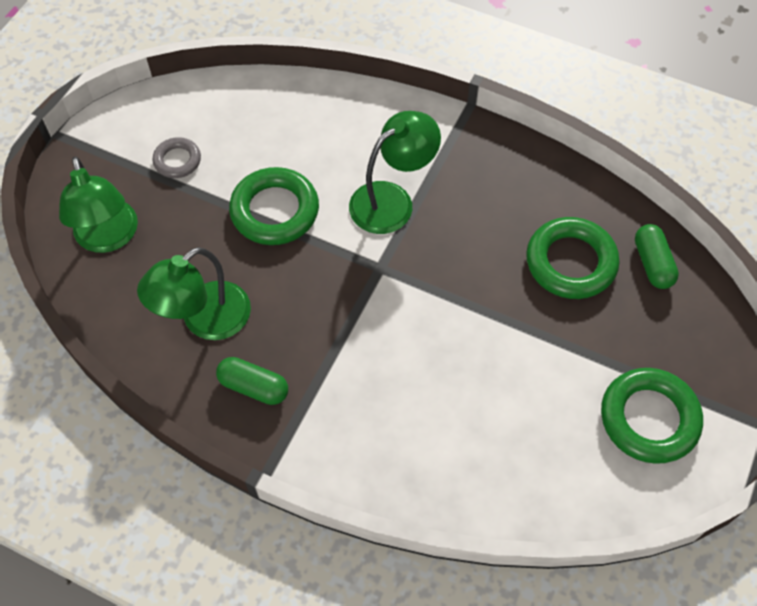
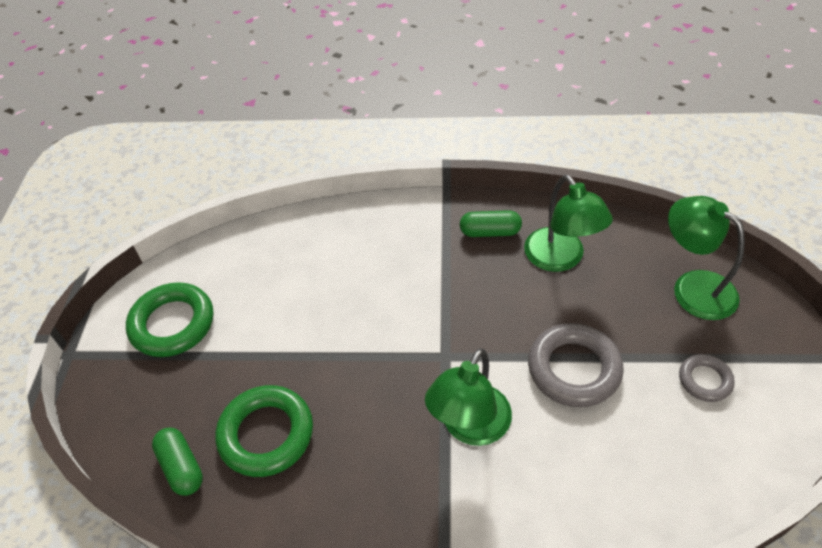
camera: 160 degrees right, 10 degrees down
green lamp [137,247,251,340] -> green lamp turned 135 degrees clockwise [524,175,613,272]
green ring [229,167,319,245] -> grey ring [528,323,624,407]

